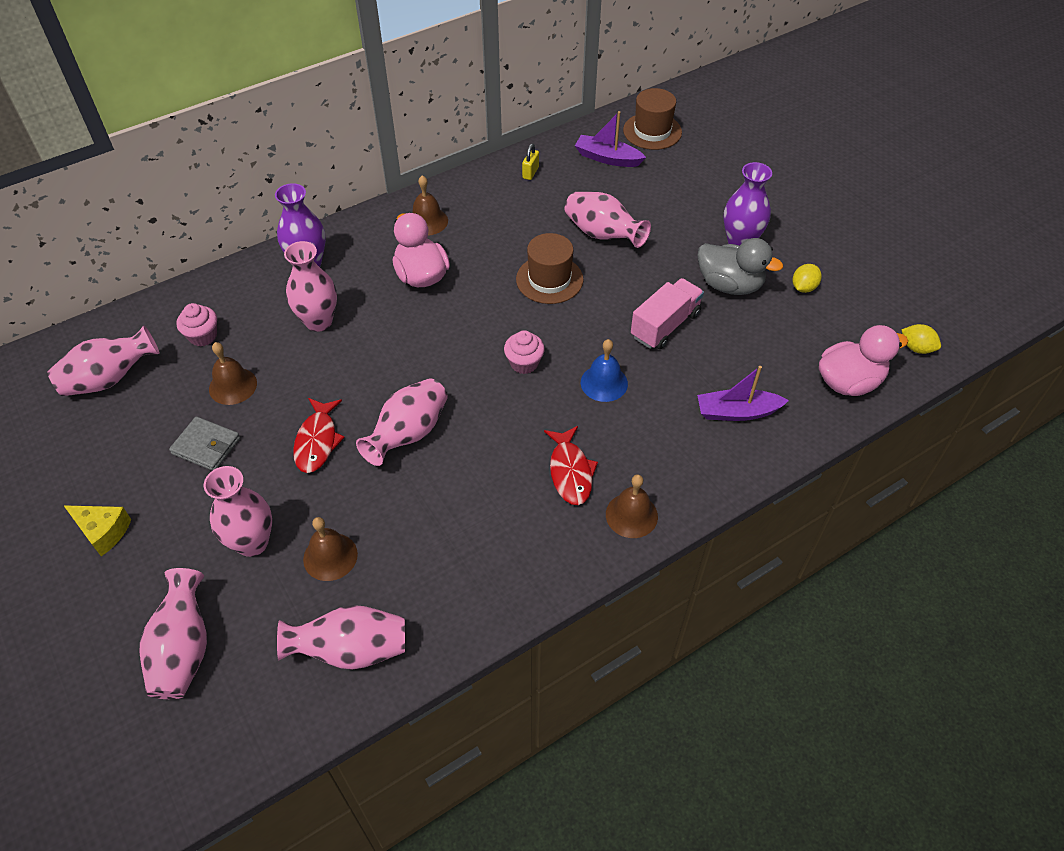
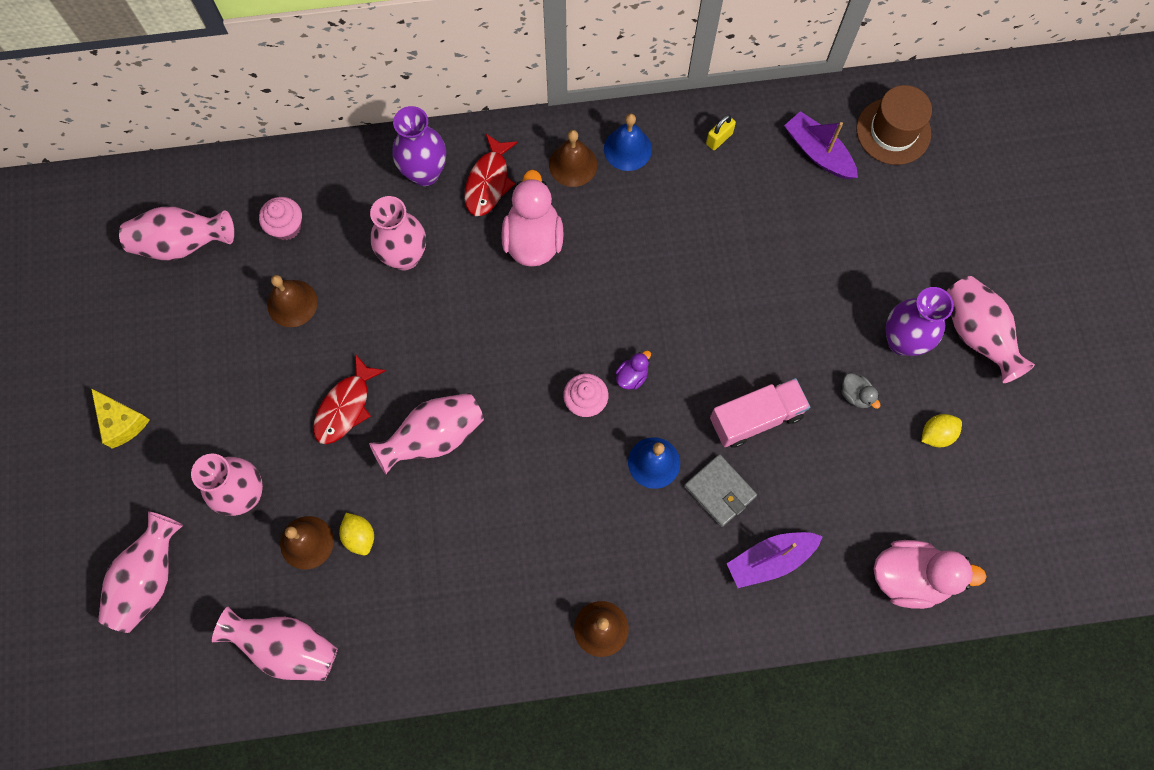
camera: 25 degrees right, 20 degrees up
grey wallet [169,416,240,471] -> grey wallet moved to [684,454,757,527]
brown hat [516,233,583,304] -> none
red fish [544,426,598,505] -> red fish moved to [464,134,518,216]
pink vase [565,192,651,248] -> pink vase moved to [947,276,1035,383]
purple boat [697,366,789,421] -> purple boat turned 45 degrees counterclockwise [727,532,823,588]
grey duck [698,238,783,295] -> grey duck [842,373,881,409], size x0.46
yellow lemon [901,324,941,354] -> yellow lemon moved to [339,513,374,555]
none -> blue bell [604,113,652,171]
none -> purple duck [616,350,651,390]

